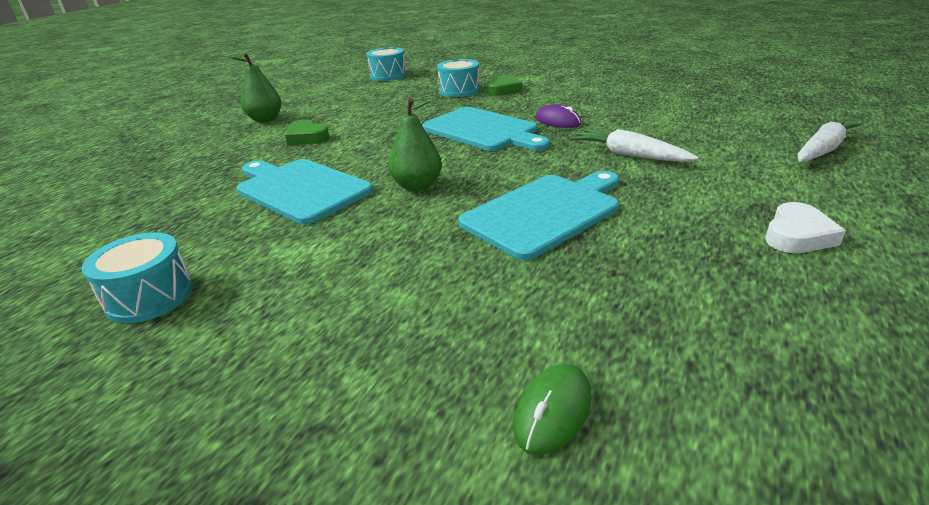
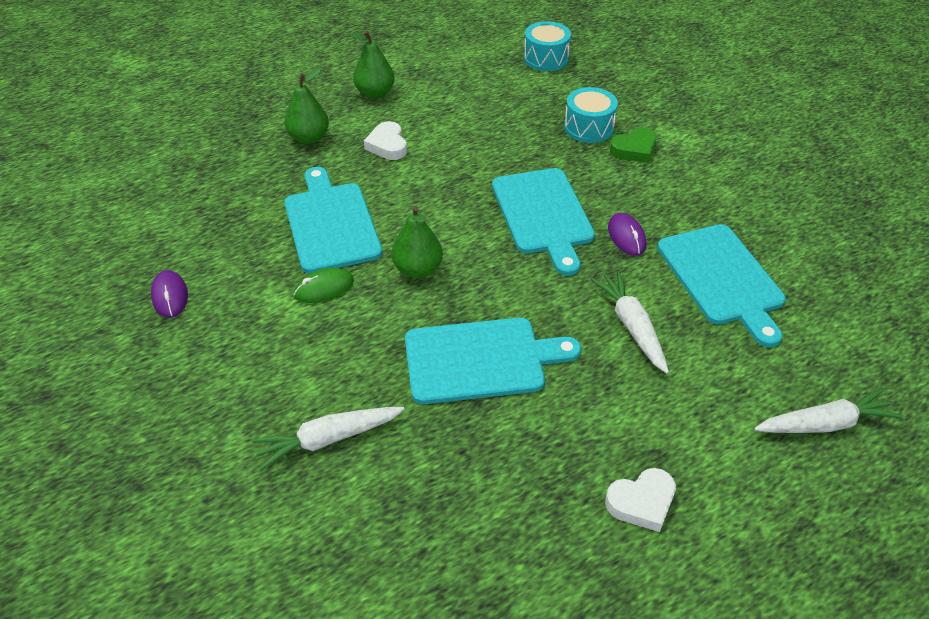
camera: 30 degrees right, 15 degrees up
turquoise drum [82,232,193,323] -> purple mouse [151,270,188,318]
green heart [285,119,329,145] -> white heart [364,121,407,160]
green mouse [513,364,591,455] -> green mouse moved to [294,268,354,303]
none -> white carrot [252,407,405,470]
none -> green pear [285,68,329,144]
none -> turquoise cutting board [657,224,786,347]

